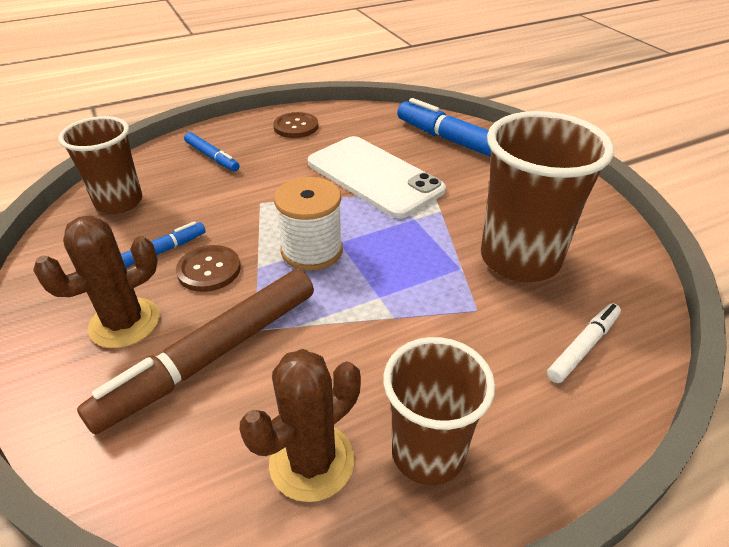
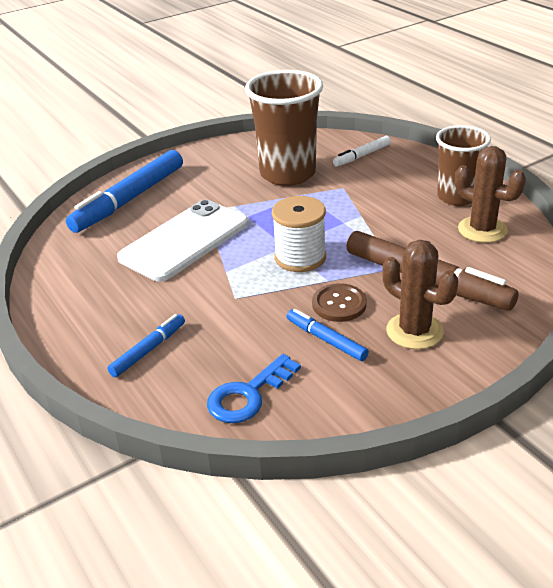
camera: 95 degrees left, 5 degrees down
brown cup [58,116,142,214] -> blue key [207,354,301,423]
brown button [273,112,318,138] -> none
white marker [547,304,621,383] -> white marker turned 75 degrees counterclockwise [333,136,391,167]

